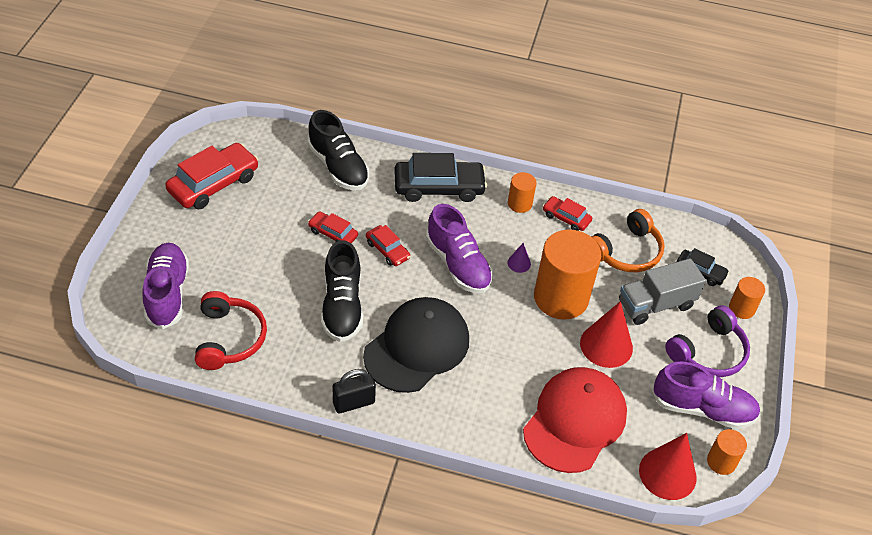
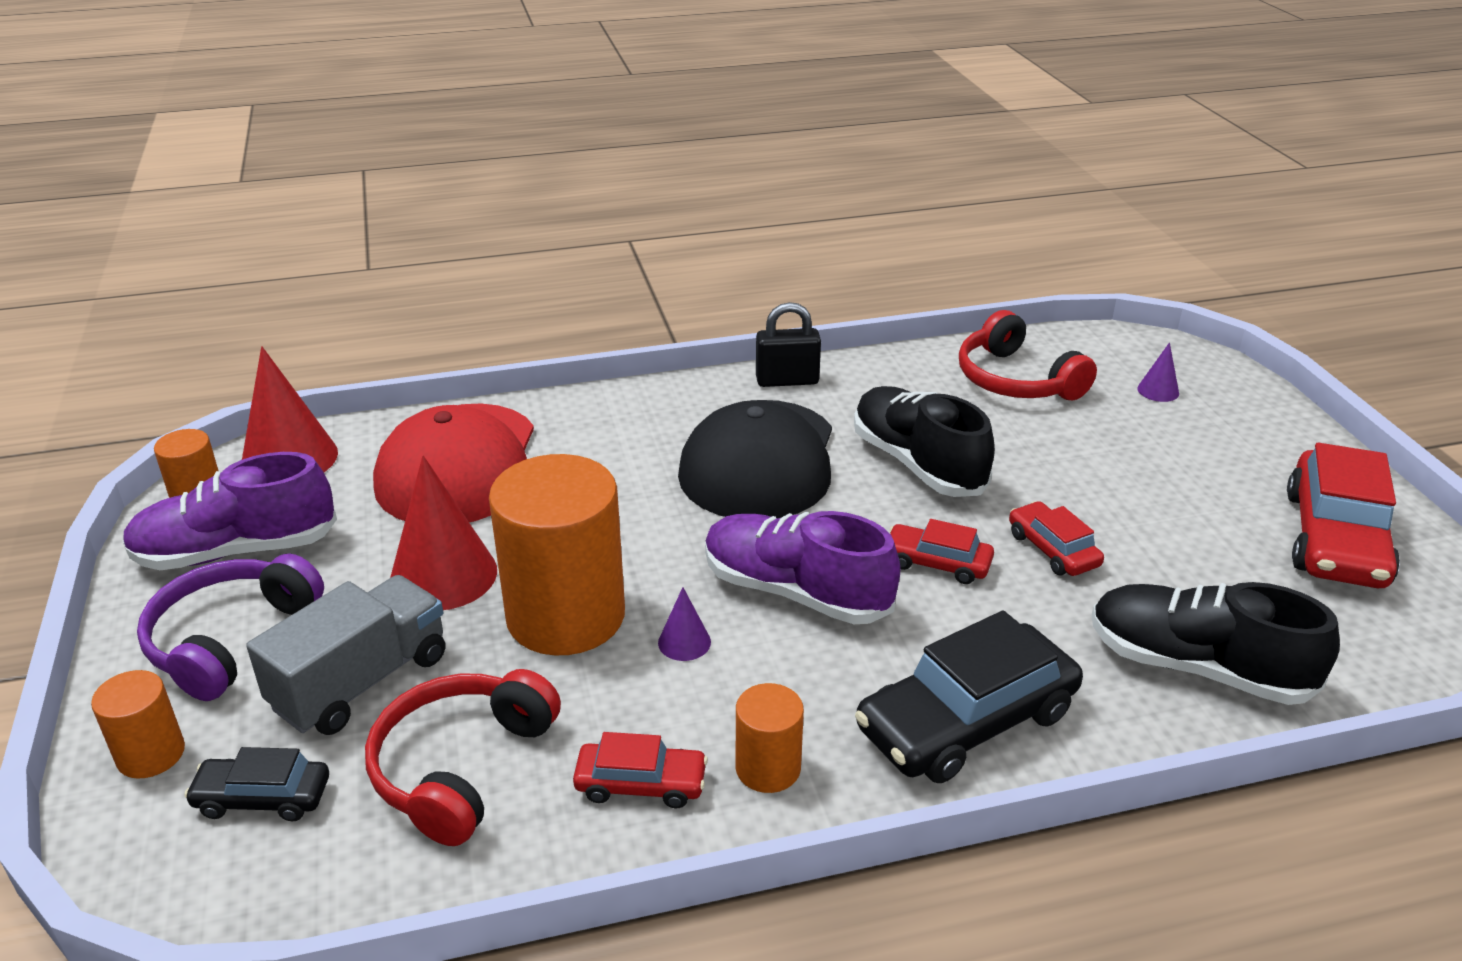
camera: 155 degrees right, 15 degrees down
purple shoe [142,243,189,329] -> purple cone [1137,342,1179,402]
red car [308,211,358,243] -> red car turned 120 degrees counterclockwise [1009,501,1104,576]
black padlock [332,369,376,414] -> black padlock turned 45 degrees clockwise [756,302,821,387]
orange headphones [591,209,664,272] -> red headphones [365,669,561,846]

